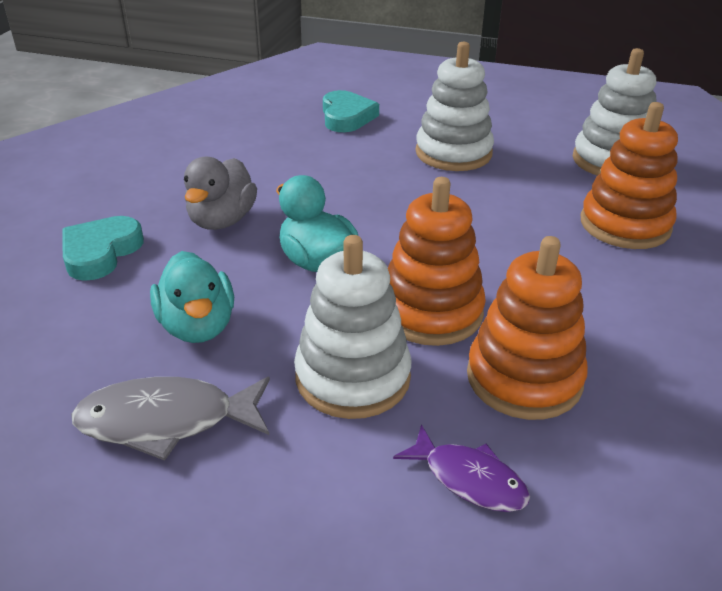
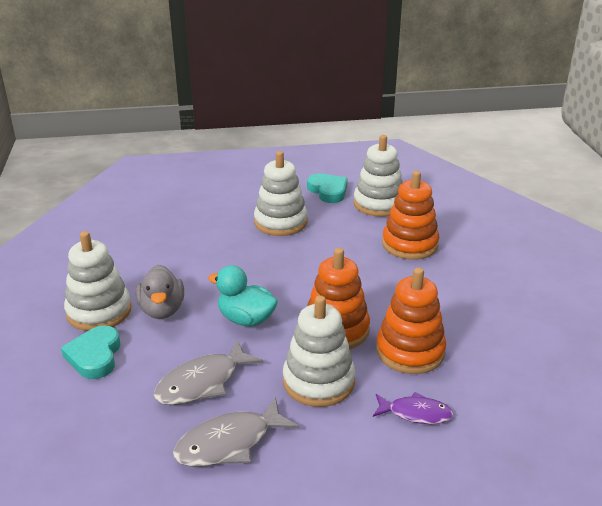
camera: 25 degrees left, 5 degrees down
turquoise duck [150,251,234,343] -> grey fish [154,340,264,405]
turquoise heart [323,90,379,132] -> turquoise heart moved to [307,174,348,203]
none -> white stacking toy [64,231,131,331]

